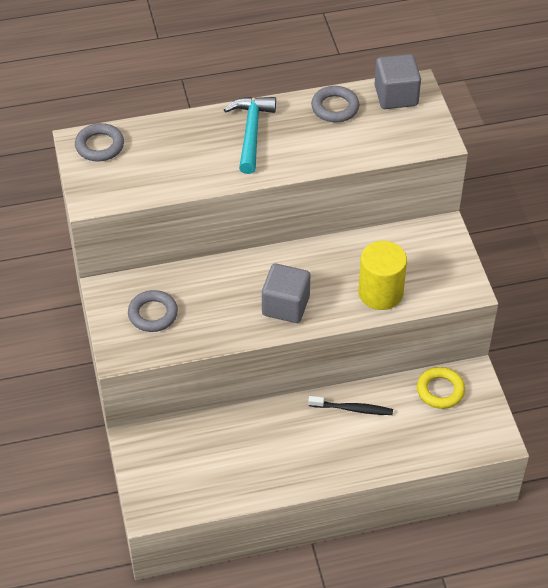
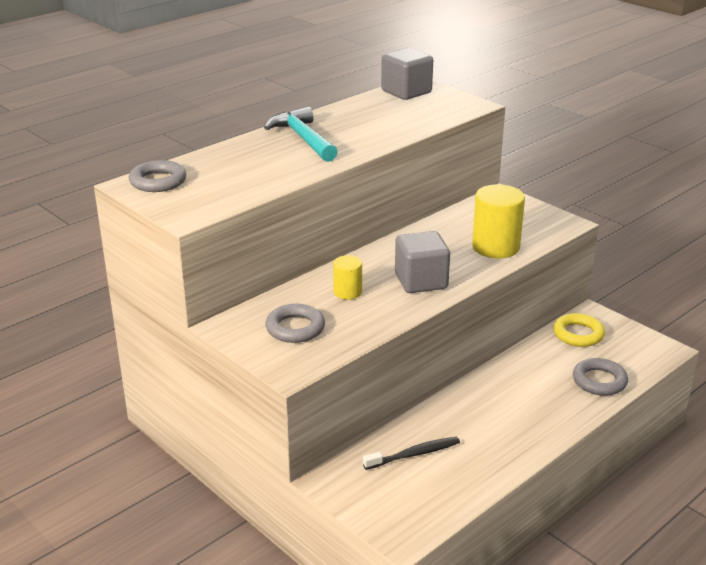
camera: 30 degrees left, 20 degrees down
black toothbrush [308,396,393,415] -> black toothbrush moved to [363,437,460,470]
grey ring [311,86,359,122] -> grey ring moved to [573,358,628,396]
none -> yellow cylinder [333,255,362,300]

